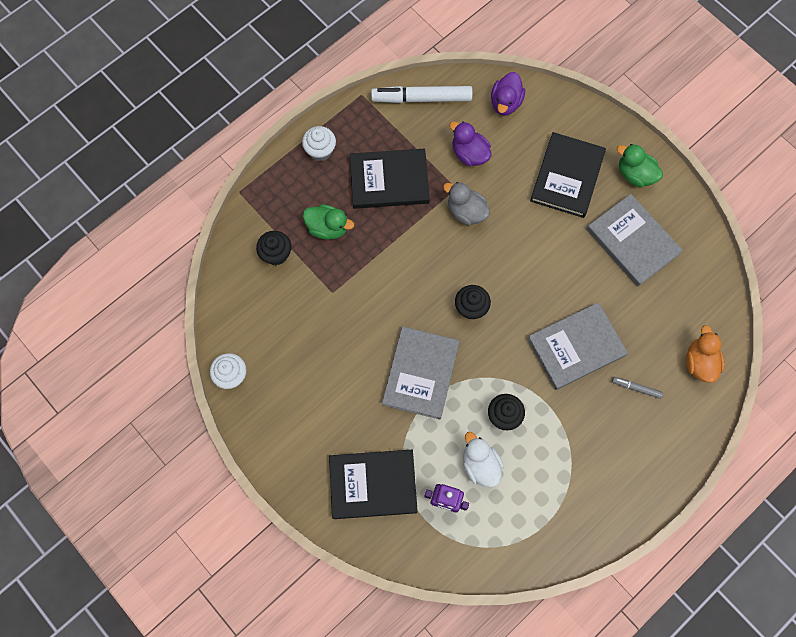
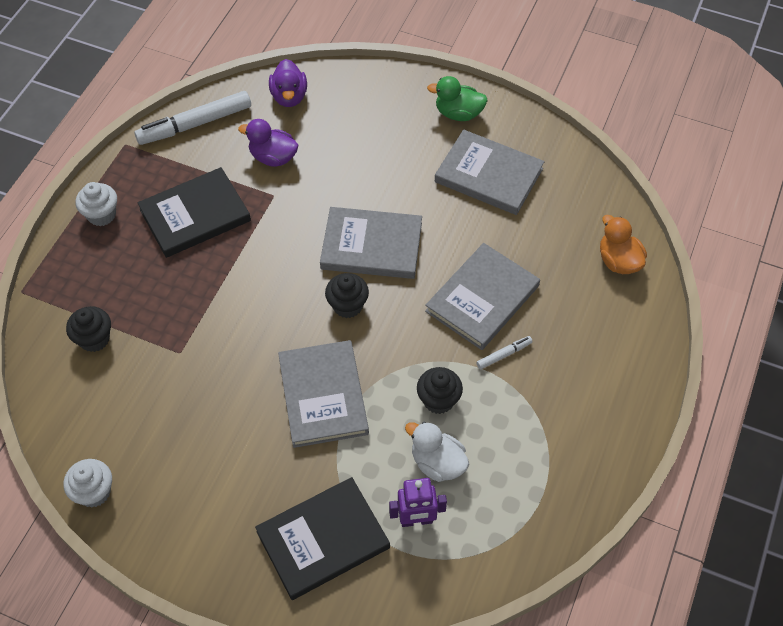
camera: 25 degrees left, 15 degrees down
green duck [303,204,354,240] -> none
grey duck [443,182,490,225] -> none
black book [530,132,606,218] -> none
grey marker [612,377,663,399] -> none
none -> grey book [320,207,422,279]
none -> white marker [476,336,533,369]

